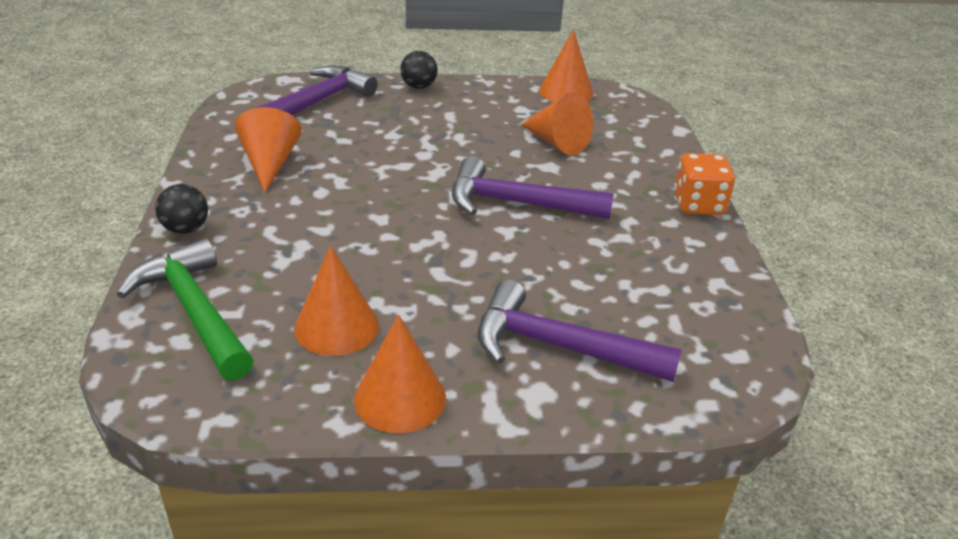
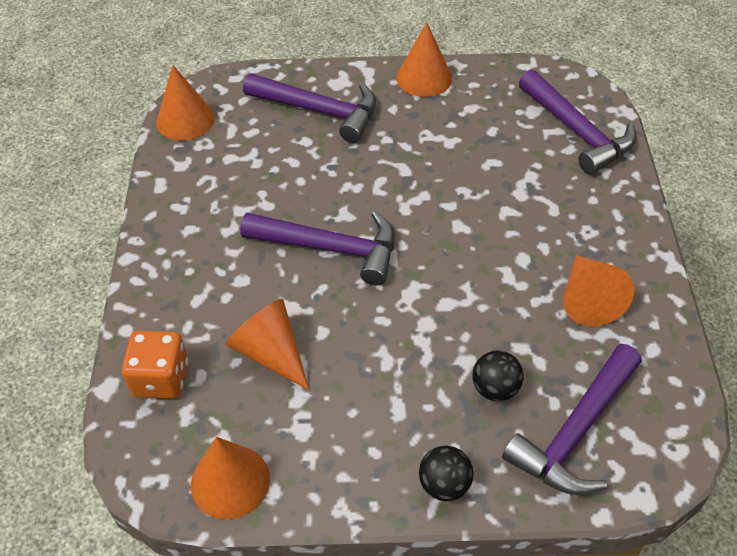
camera: 175 degrees left, 15 degrees up
green hammer [117,238,254,381] -> purple hammer [519,69,636,174]
black ball [155,184,208,234] -> black ball moved to [472,351,524,401]
orange cone [294,246,379,356] -> orange cone moved to [156,65,215,140]
orange dice [674,153,735,215] -> orange dice moved to [122,331,188,399]

